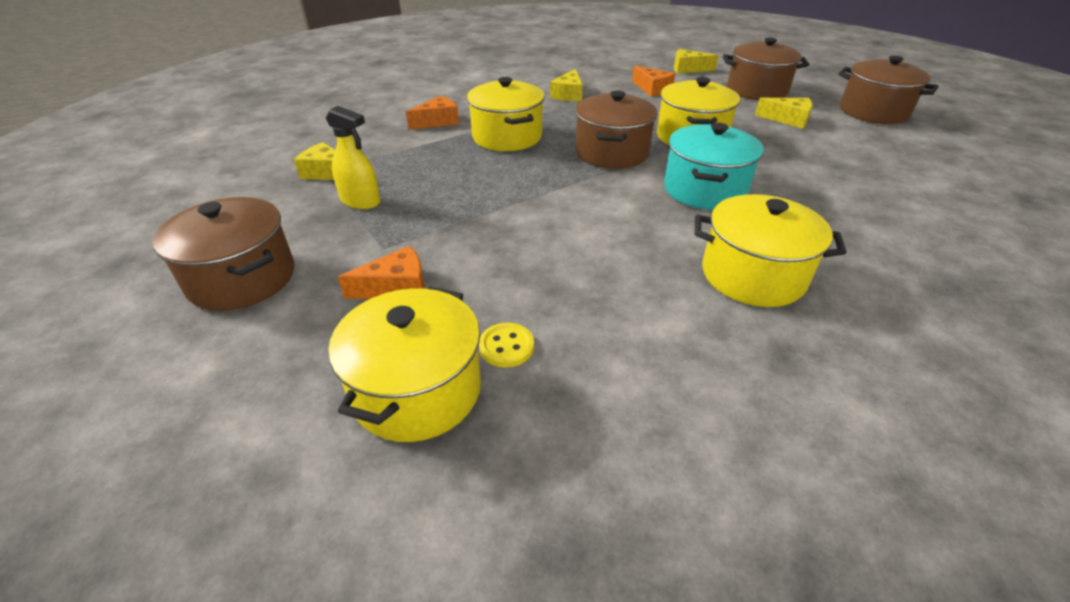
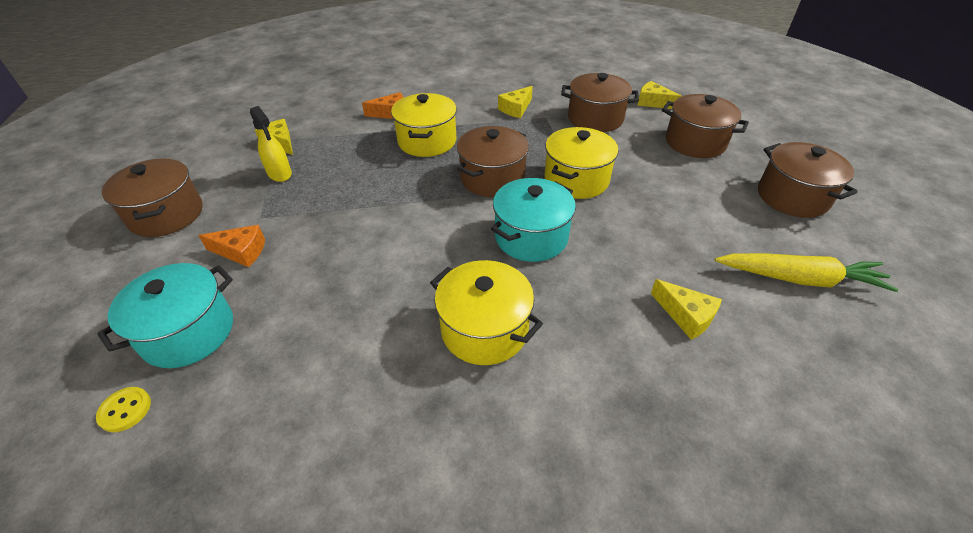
camera: 25 degrees right, 5 degrees up
yellow pot [328,286,481,442] -> turquoise pot [97,263,233,368]
yellow button [479,323,534,368] -> yellow button moved to [96,387,151,432]
orange cheese [632,66,675,97] -> brown pot [561,73,639,132]
yellow cheese [755,98,812,129] -> yellow cheese moved to [651,279,722,340]
none -> yellow carrot [715,253,898,292]

